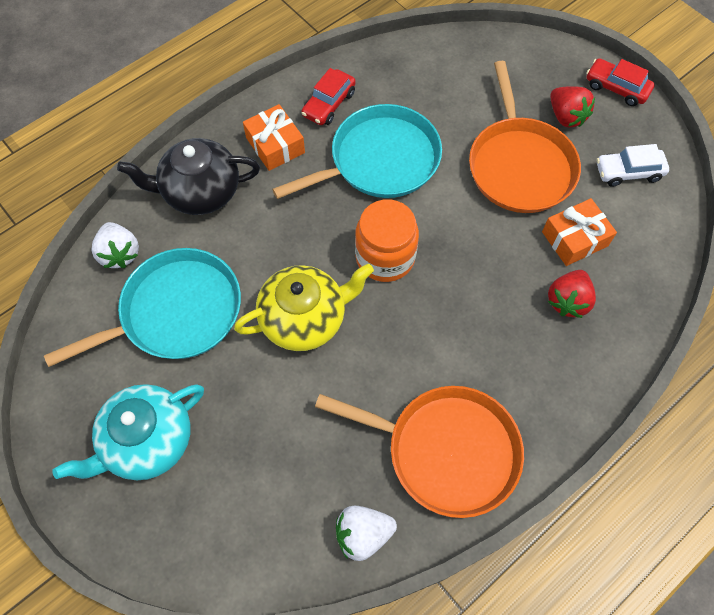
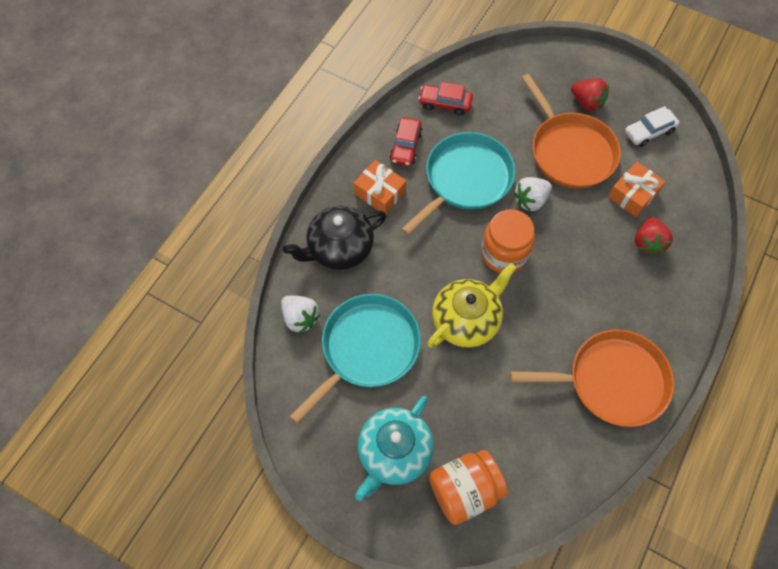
camera: 20 degrees left, 0 degrees up
white strawberry [336,506,397,561] -> white strawberry moved to [514,177,552,212]
red car [587,58,655,106] -> red car moved to [418,82,473,116]
none -> orange jar [429,450,508,525]

